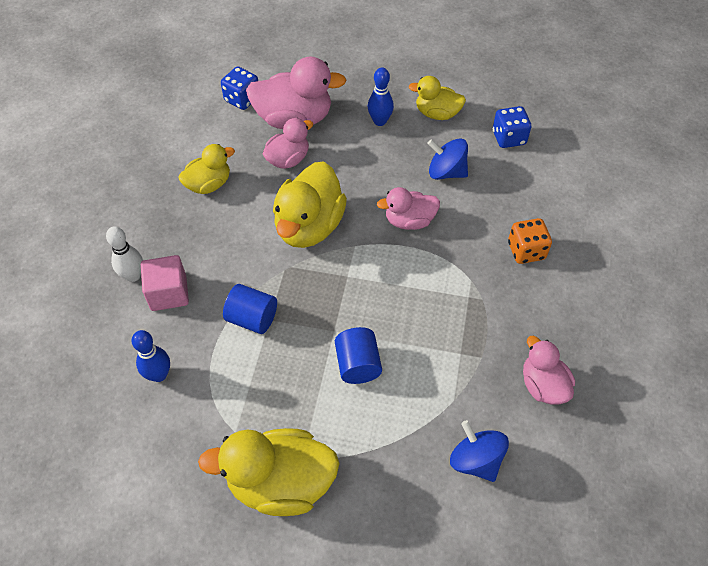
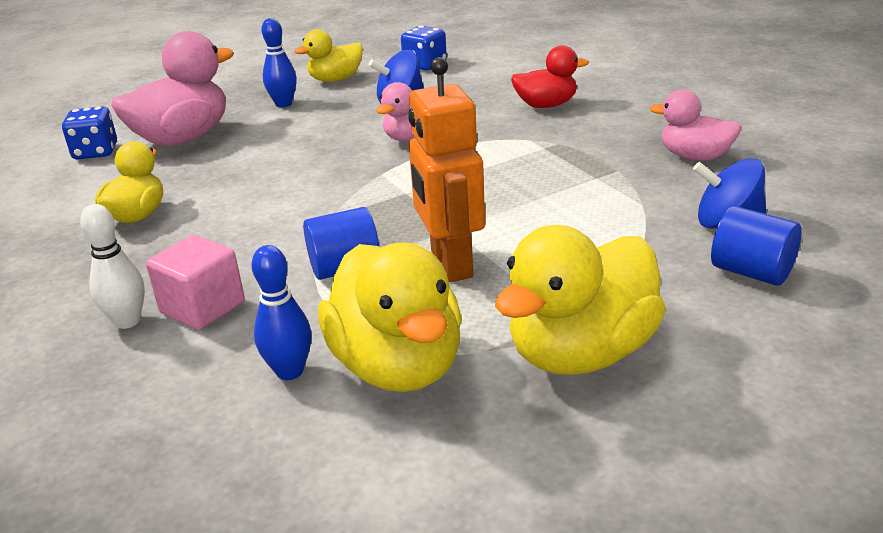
camera: 40 degrees left, 25 degrees down
pink duck [263,118,313,169] -> none
yellow duck [273,161,347,248] -> yellow duck moved to [318,243,462,392]
blue cylinder [335,327,382,384] -> blue cylinder moved to [711,206,802,286]
orange dice [508,218,552,264] -> red duck [511,45,589,108]
none -> orange robot [408,57,485,282]

